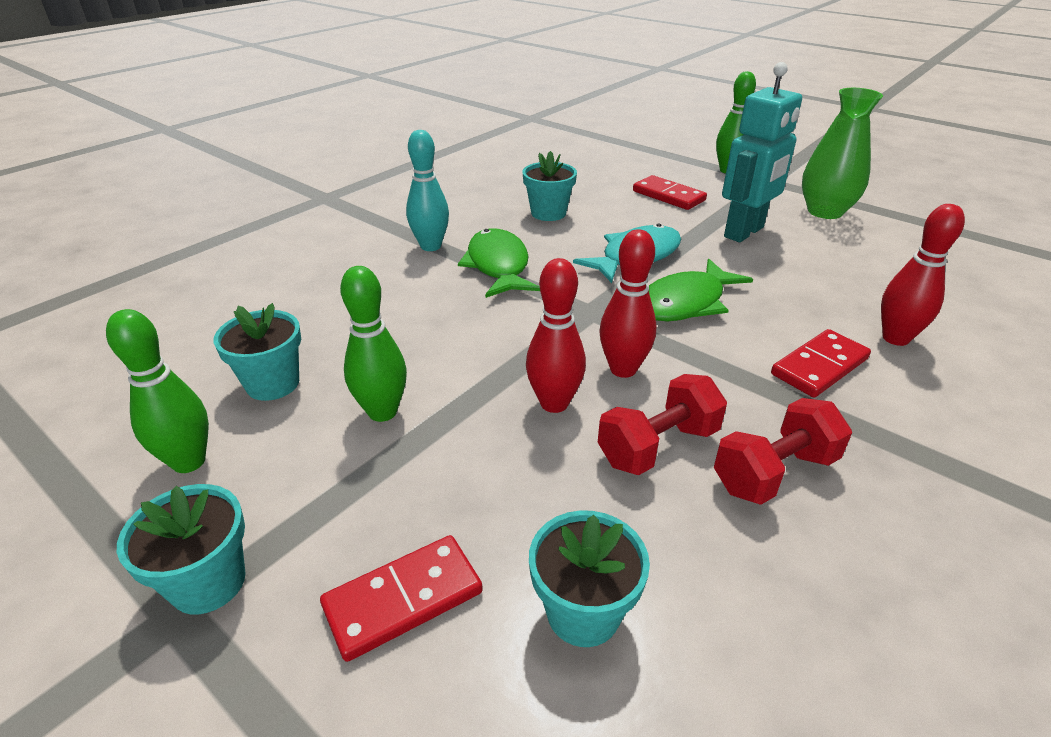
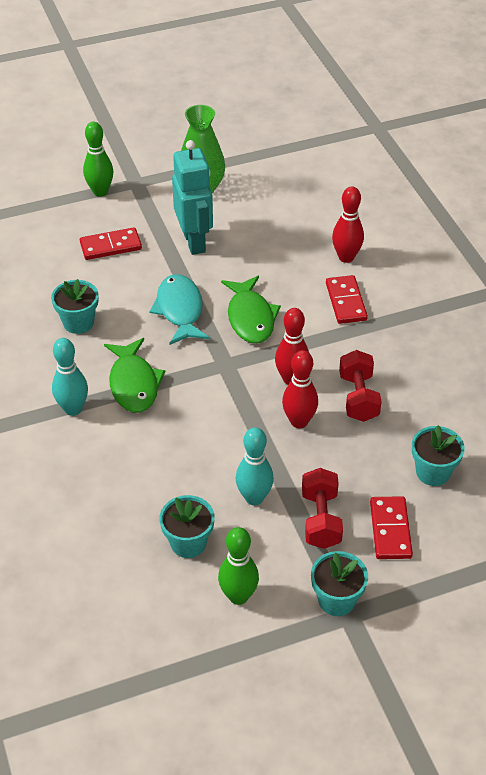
camera: 60 degrees left, 10 degrees up
green bowling pin [340,266,407,422] -> turquoise bowling pin [236,427,274,505]
green fish [458,229,540,298] -> green fish turned 120 degrees counterclockwise [104,338,165,413]
red dumbbell [714,398,852,505] -> red dumbbell moved to [302,468,343,549]

